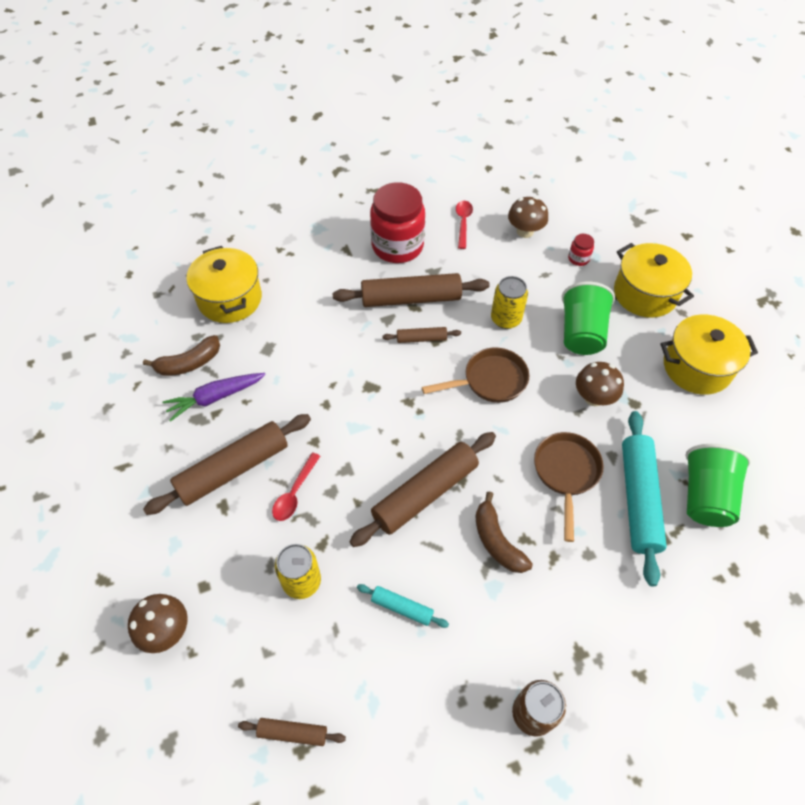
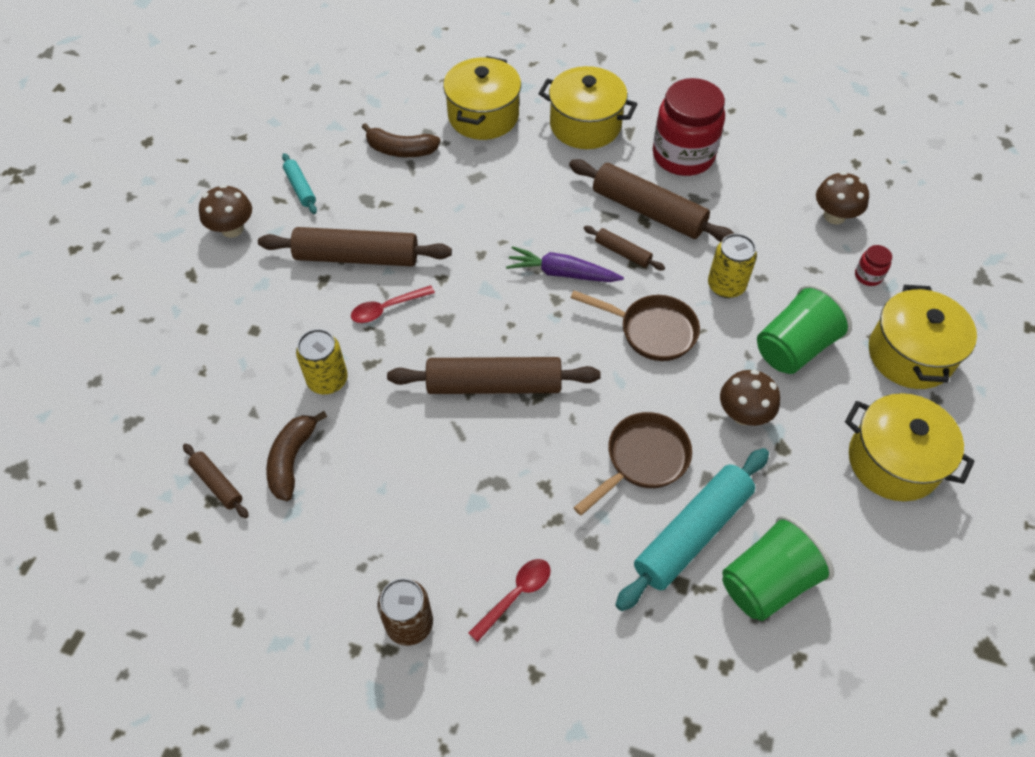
camera: 40 degrees right, 0 degrees up
brown mushroom [128,594,188,653] -> brown mushroom moved to [199,184,252,238]
purple carrot [162,373,266,422] -> purple carrot moved to [506,246,624,282]
turquoise rolling pin [357,584,449,628] -> turquoise rolling pin moved to [282,153,317,214]
red spoon [456,201,473,249] -> red spoon moved to [469,559,551,642]
brown banana [475,491,533,573] -> brown banana moved to [266,411,327,501]
none -> yellow pot [538,66,637,149]

